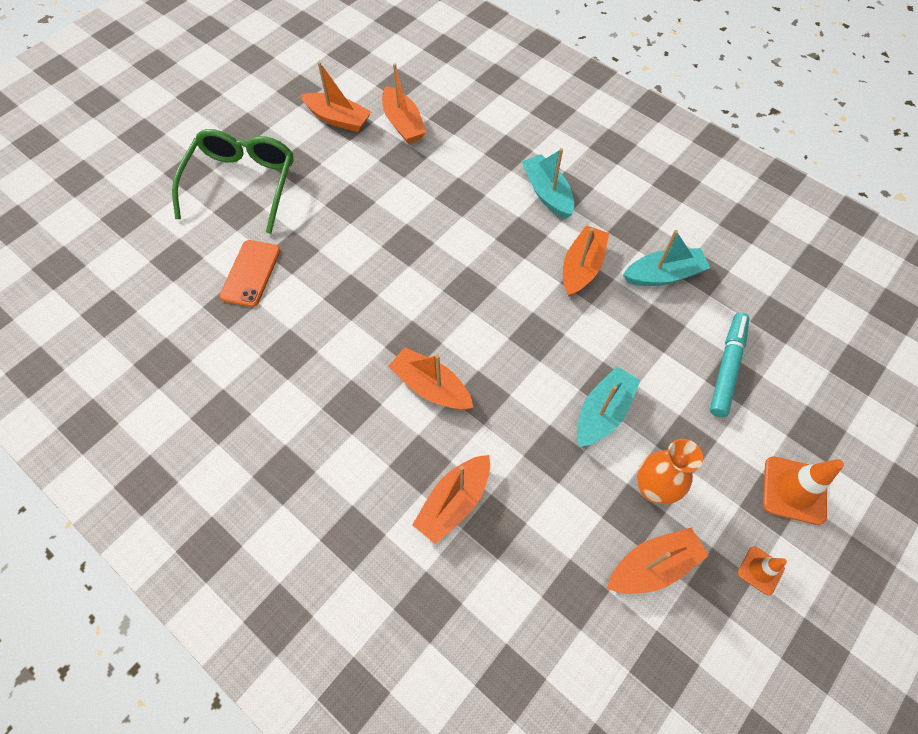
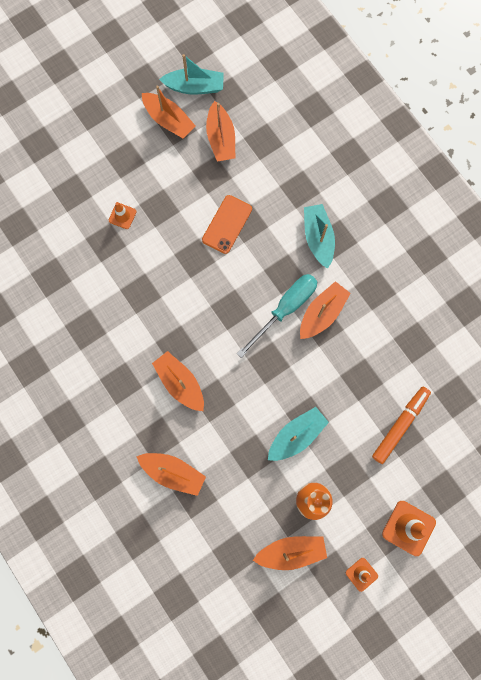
camera: 15 degrees right, 15 degrees up
green glasses [172,129,294,234] -> none
orange phone [220,240,280,307] -> orange phone moved to [202,195,252,254]
orange boat [412,455,490,544] -> orange boat turned 120 degrees counterclockwise [136,453,206,496]
turquoise boat [623,230,710,286] -> turquoise boat moved to [159,54,224,95]
turquoise marker [710,313,750,417] -> orange marker [372,387,431,464]
none -> orange traffic cone [109,202,137,229]
none -> turquoise screwdriver [237,274,317,358]

